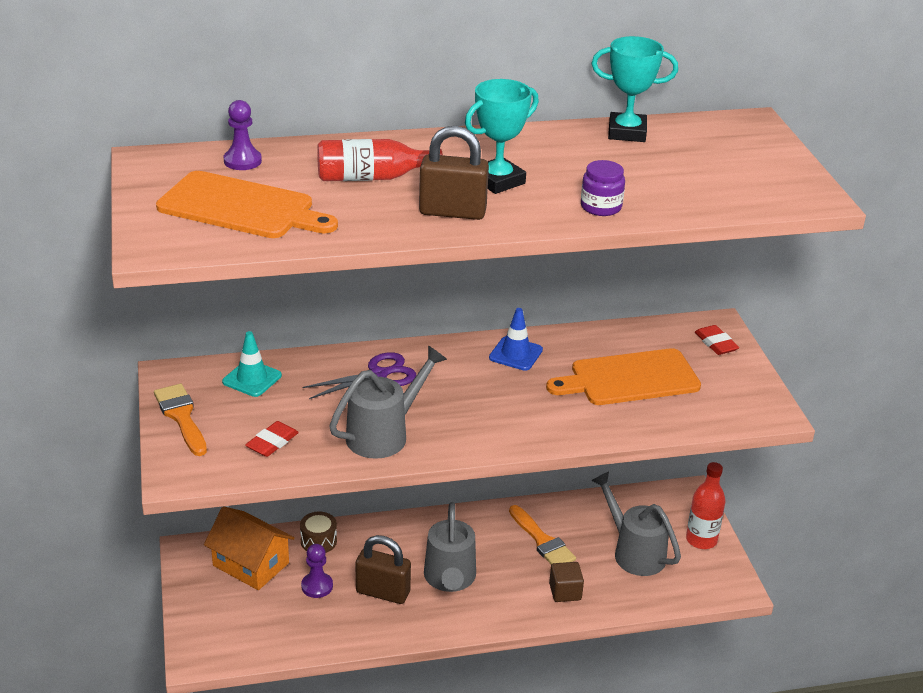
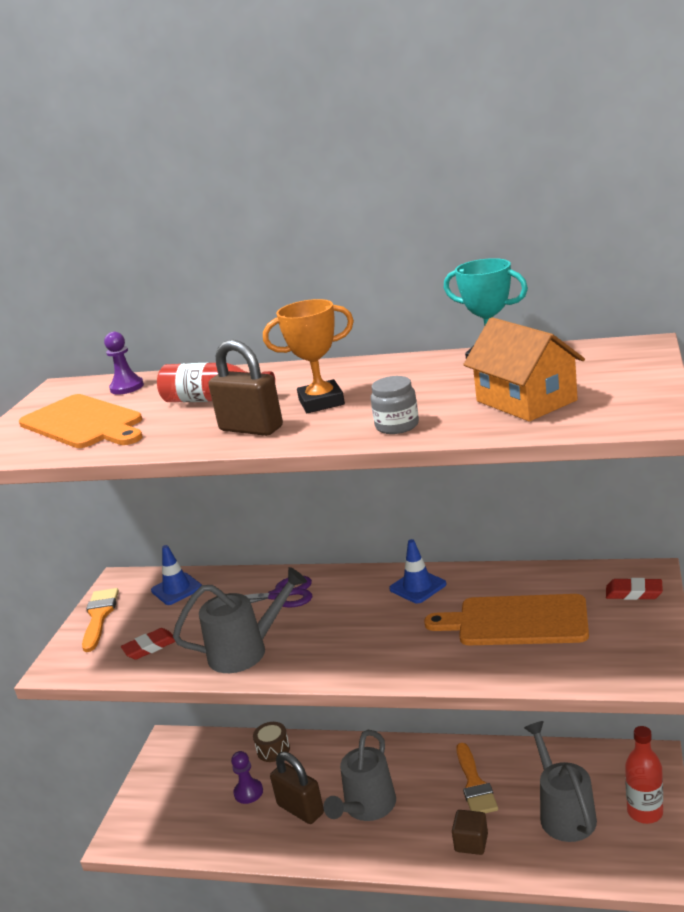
camera: 30 degrees right, 10 degrees down
orange house [204,506,295,590] -> orange house moved to [463,317,585,421]
turquoise traffic cone [222,331,282,397] -> blue traffic cone [151,545,202,605]
turquoise trophy [465,79,539,194] -> orange trophy [263,299,354,413]
purple jar [581,160,625,216] -> grey jar [371,376,419,434]
red eraser [695,325,739,355] -> red eraser turned 75 degrees counterclockwise [606,578,663,600]

